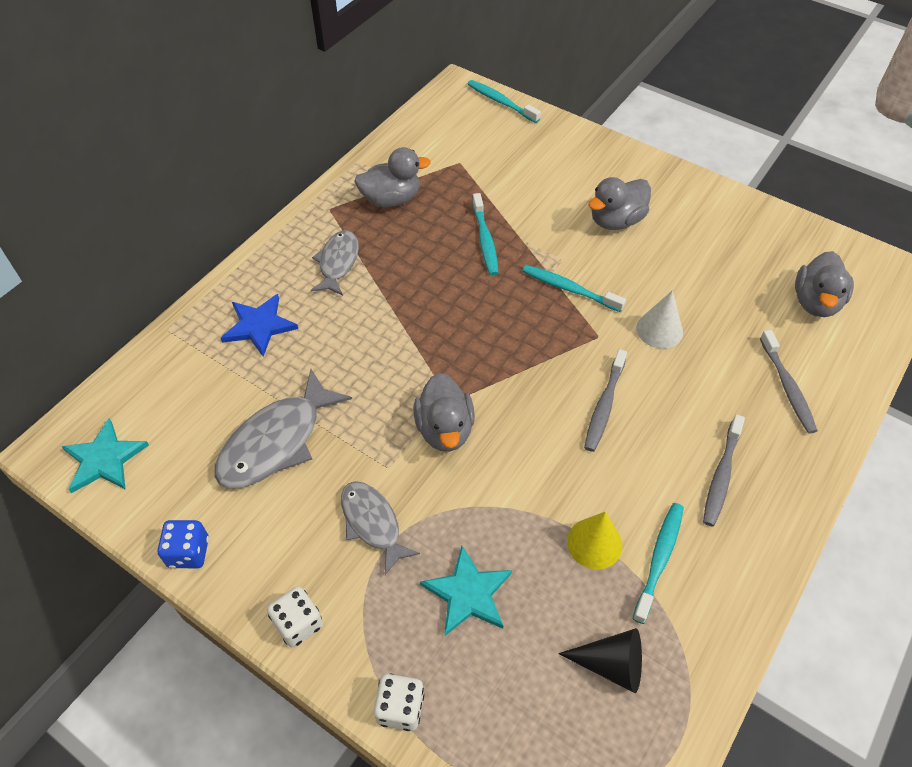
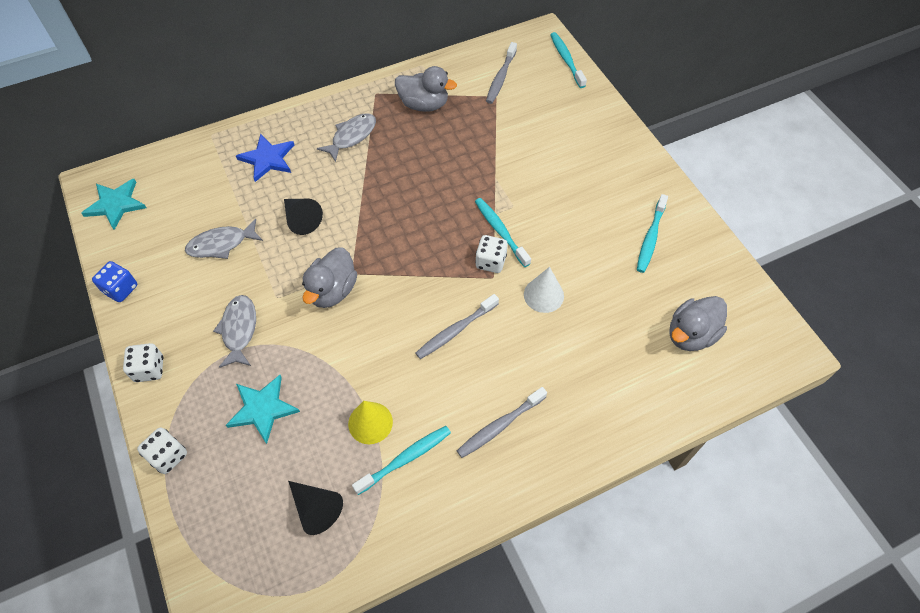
camera: 30 degrees right, 5 degrees up
grey fish [214,369,352,489] -> grey fish [185,219,263,259], size x0.64
turquoise toothbrush [472,193,499,276] -> turquoise toothbrush moved to [637,194,668,273]
grey duck [588,177,651,230] -> none
grey toothbrush [760,330,818,434] -> grey toothbrush moved to [486,42,517,104]
none -> black cone [284,199,323,235]
none -> white dice [475,235,508,273]

